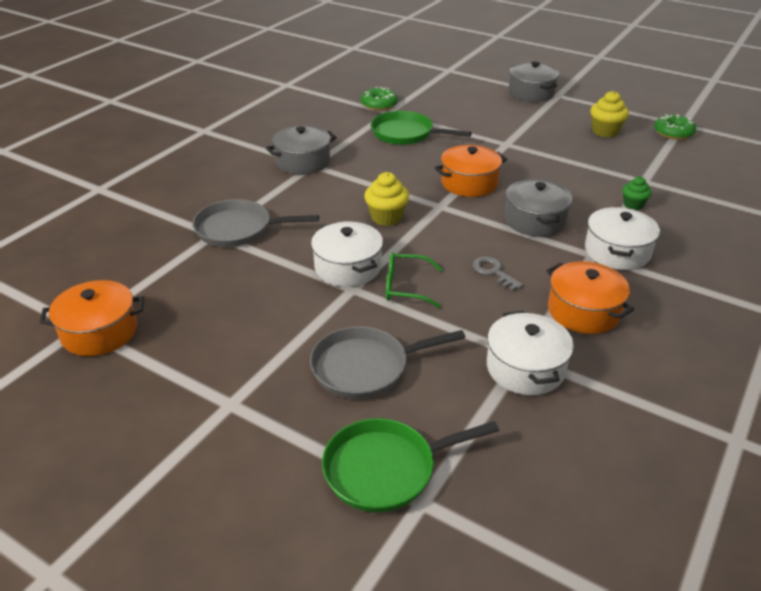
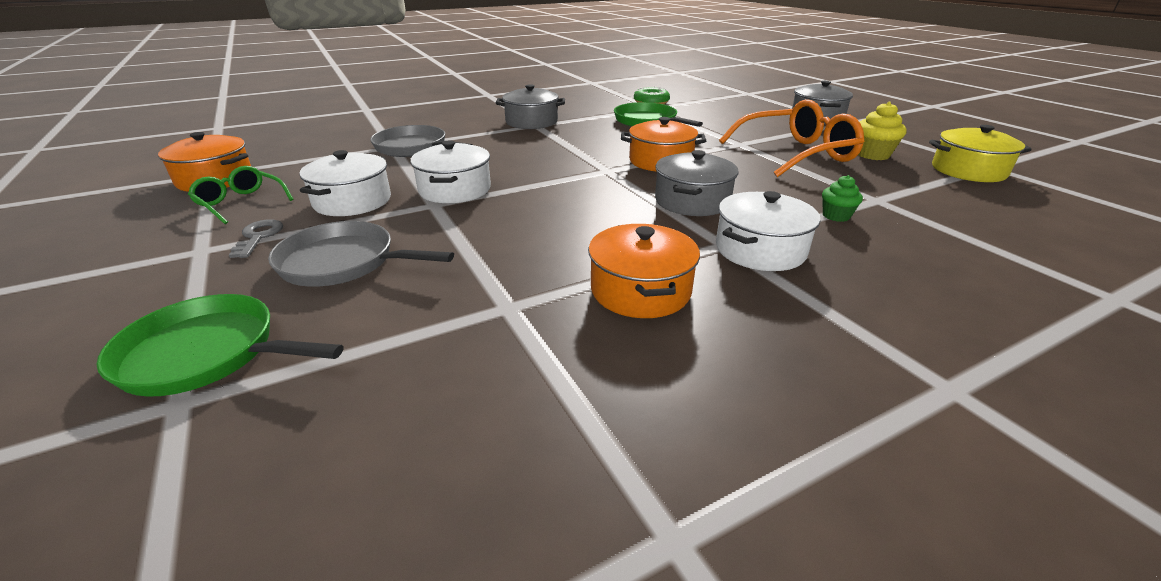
camera: 30 degrees right, 5 degrees down
yellow cupcake [364,172,409,226] -> none
green glasses [386,252,443,308] -> green glasses moved to [188,166,294,224]
grey key [473,256,523,291] -> grey key moved to [229,219,283,258]
white pot [487,311,574,395] -> white pot moved to [300,150,391,216]
green donut [654,114,696,140] -> yellow pot [929,125,1032,182]
none -> orange glasses [719,99,865,177]

